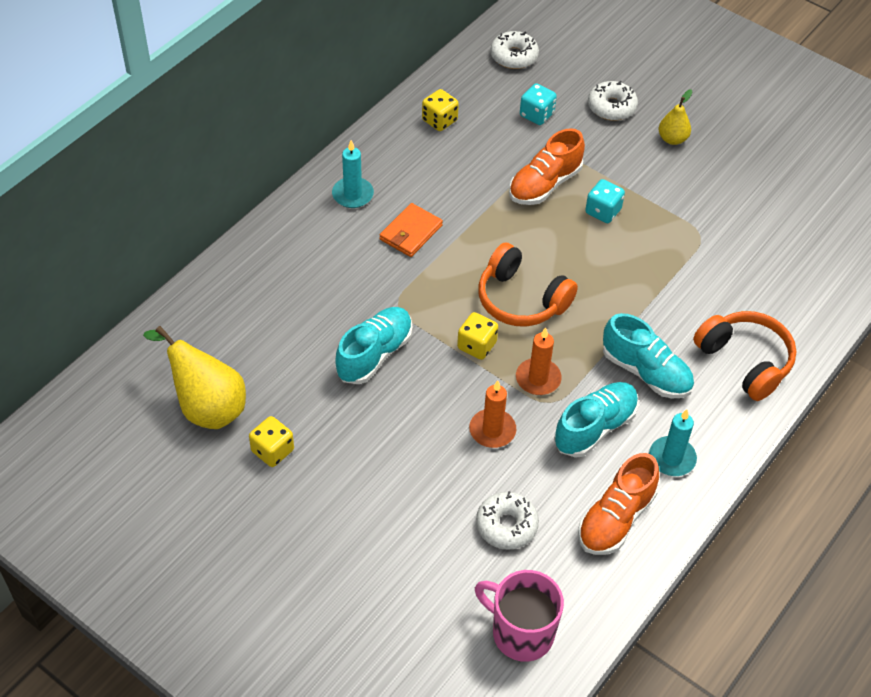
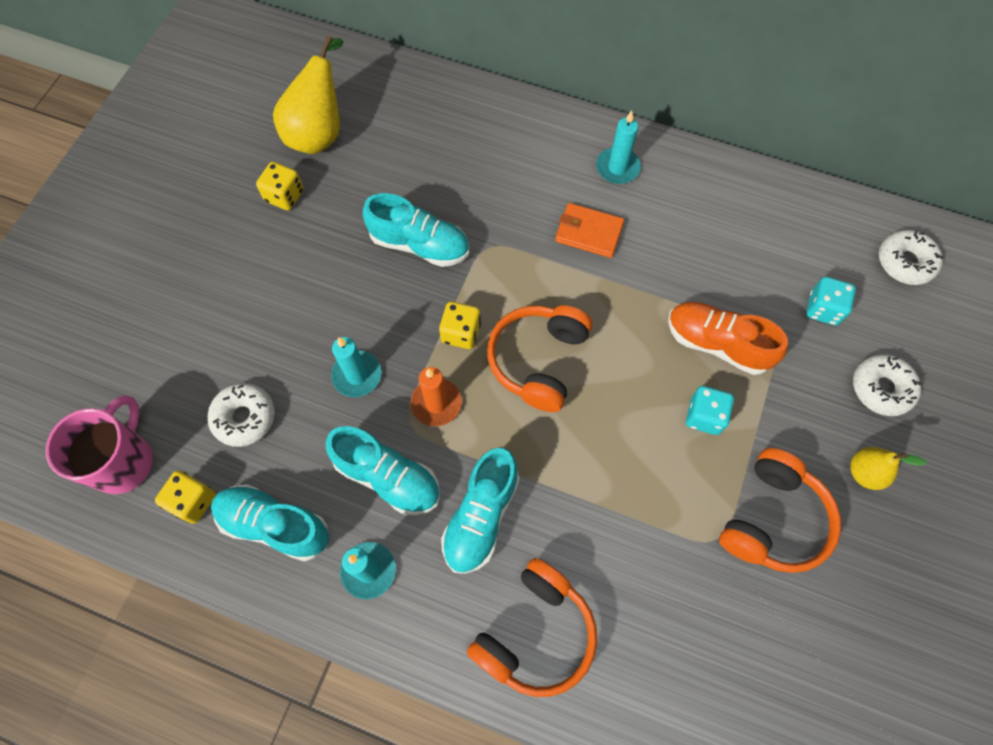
camera: 75 degrees right, 15 degrees up
yellow dice [422,89,459,131] -> yellow dice moved to [155,471,216,524]
orange candle [469,380,516,448] -> turquoise candle [331,337,382,397]
orange shoe [578,453,659,555] -> turquoise shoe [211,484,329,561]
none -> orange headphones [719,448,841,573]

